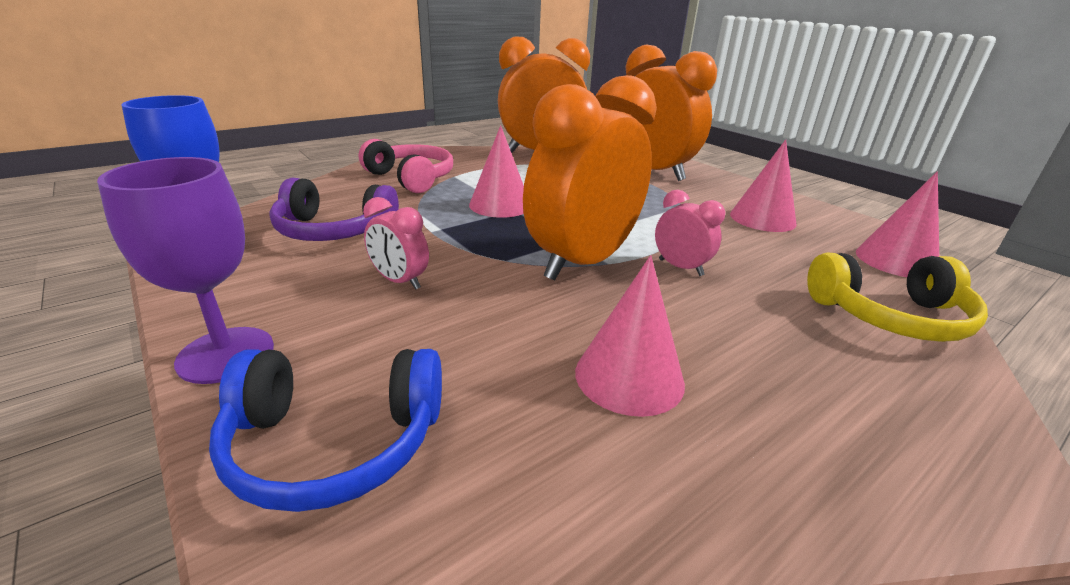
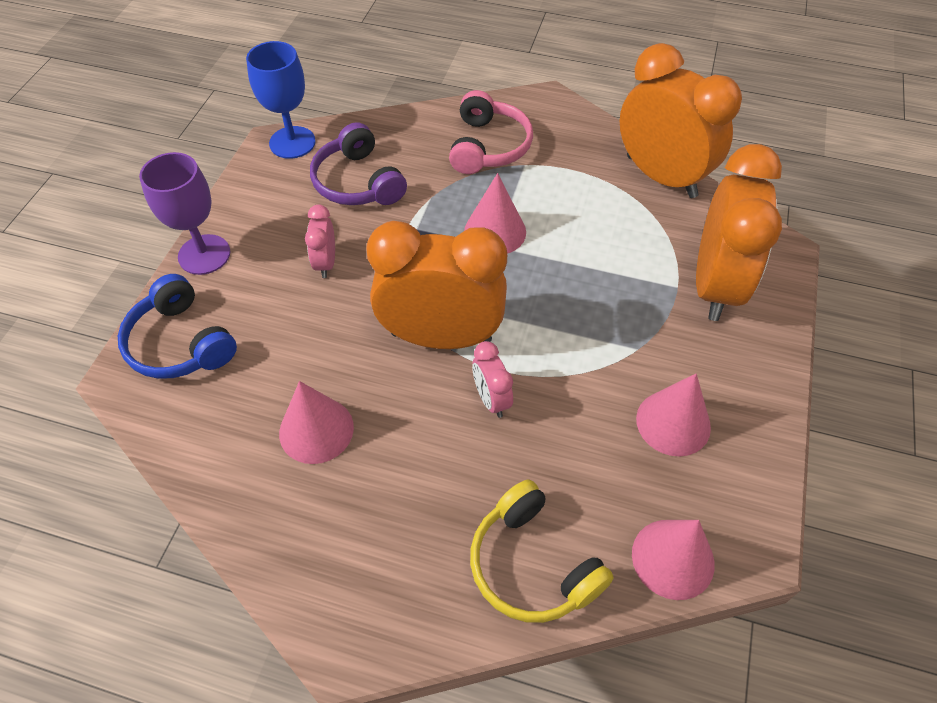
camera: 55 degrees right, 25 degrees up
pink clock [655,190,725,276] -> pink clock turned 150 degrees clockwise [472,341,513,418]

